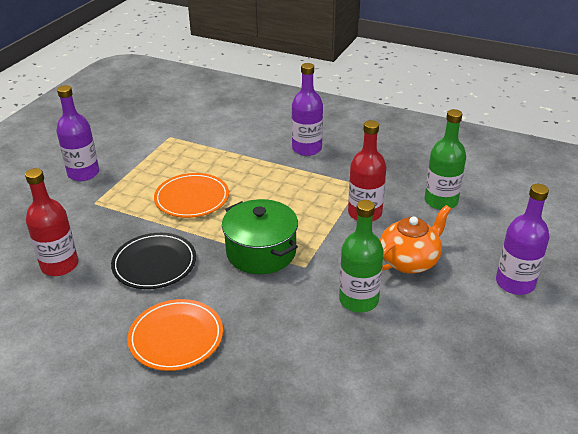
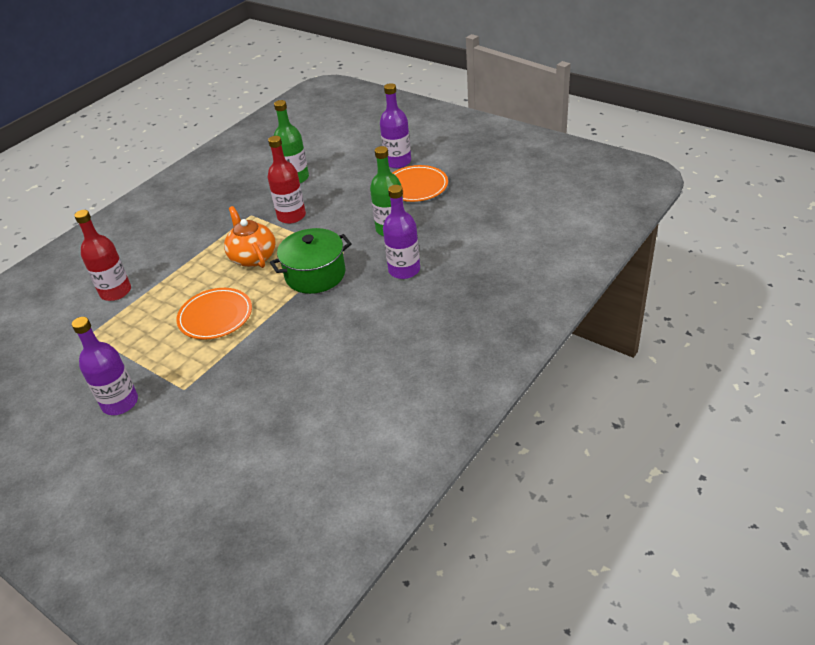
camera: 75 degrees left, 5 degrees up
red bottle [25,168,78,276] -> red bottle moved to [74,210,131,301]
black plate [111,233,196,289] -> none
orange plate [127,299,223,371] -> orange plate moved to [393,165,448,202]
purple bottle [292,63,323,156] -> purple bottle moved to [383,185,420,279]
orange teapot [380,205,451,274] -> orange teapot moved to [224,206,276,268]

